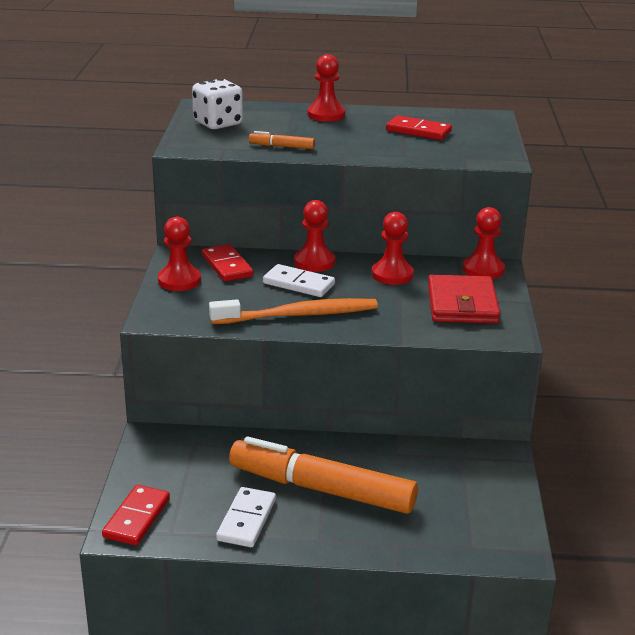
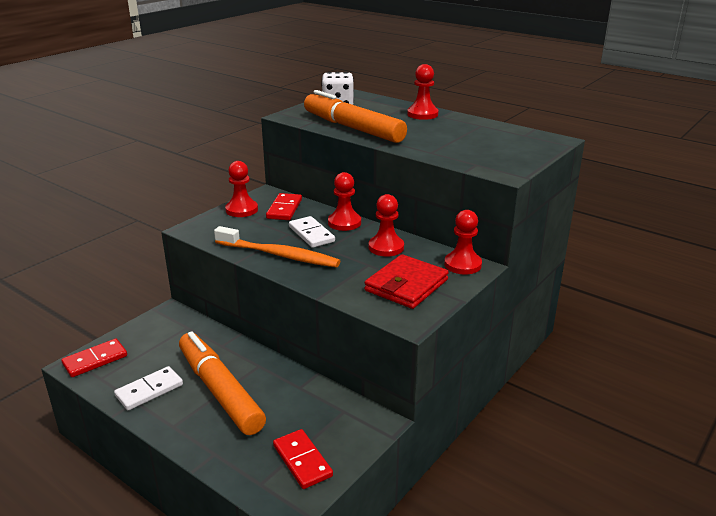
camera: 35 degrees right, 0 degrees up
orange marker [249,131,315,149] -> orange marker [304,90,407,143], size x2.46
red domino [386,115,452,140] -> red domino moved to [273,429,333,489]

